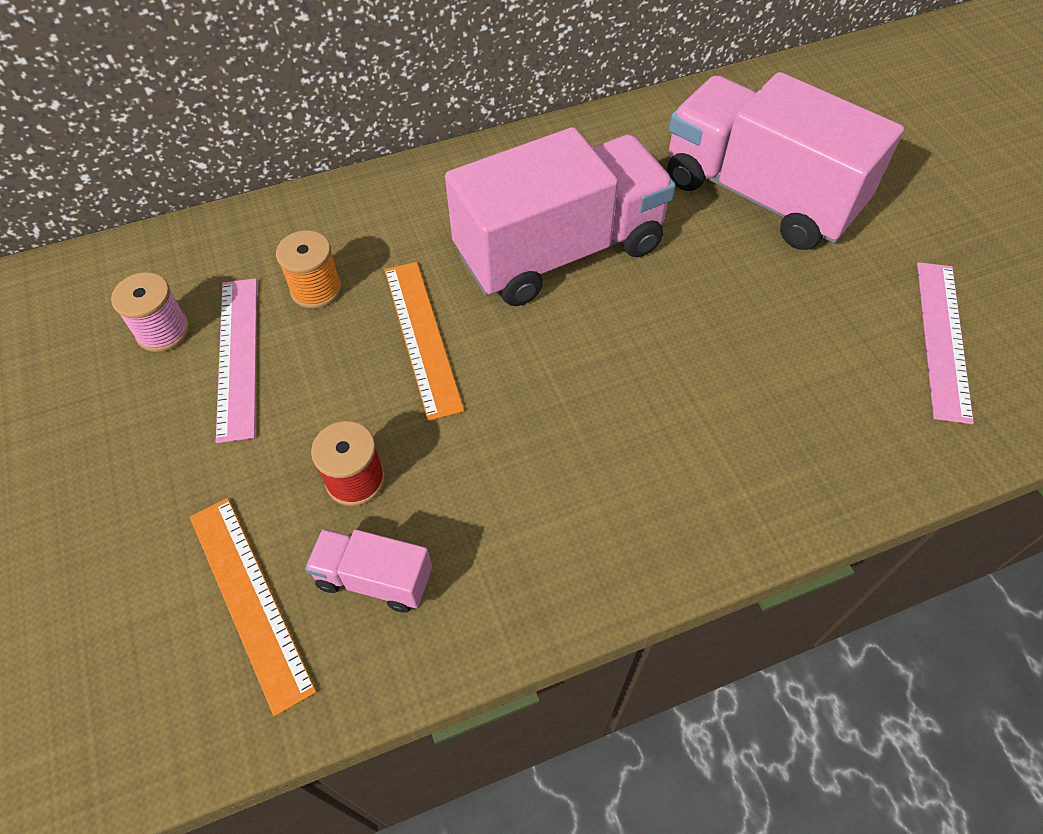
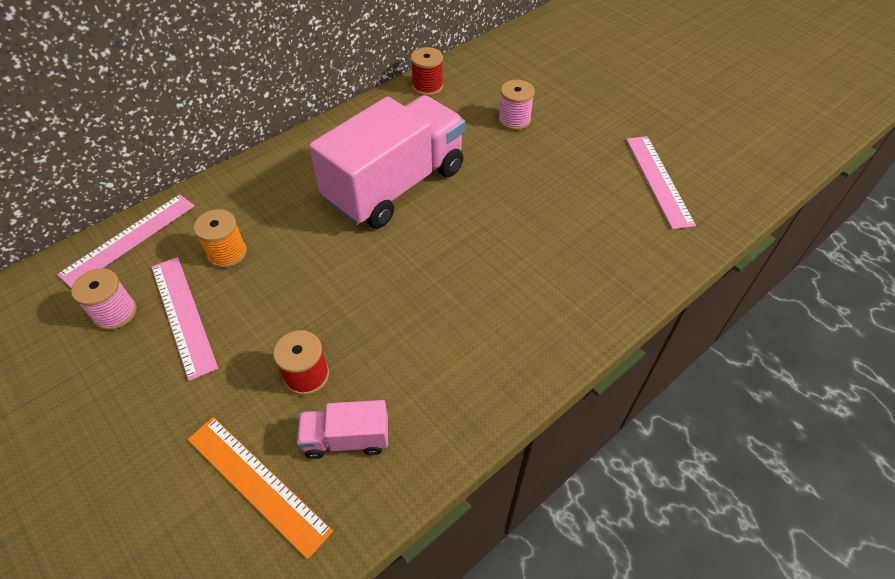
camera: 20 degrees left, 5 degrees down
orange ruler [385,262,464,421] -> none
pink truck [667,72,904,250] -> pink spool [498,80,535,131]
none -> pink ruler [57,194,195,289]
none -> red spool [411,47,443,96]

